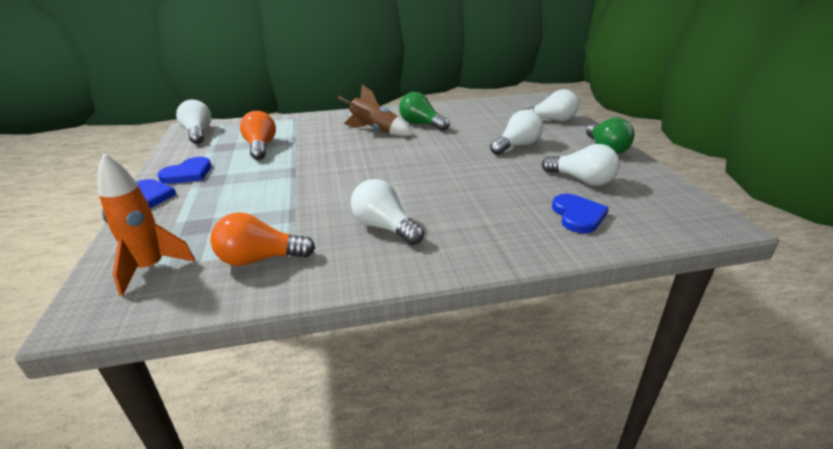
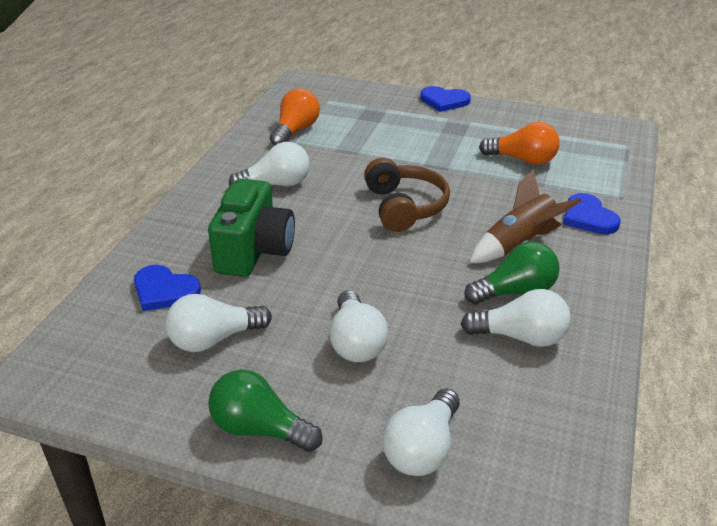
camera: 120 degrees right, 5 degrees up
orange rocket [98,153,195,296] -> none
blue heart [158,157,211,184] -> blue heart moved to [563,193,621,234]
white light bulb [176,100,212,144] -> white light bulb moved to [461,289,571,347]
none -> green camera [208,179,295,277]
none -> brown headphones [364,158,450,232]

